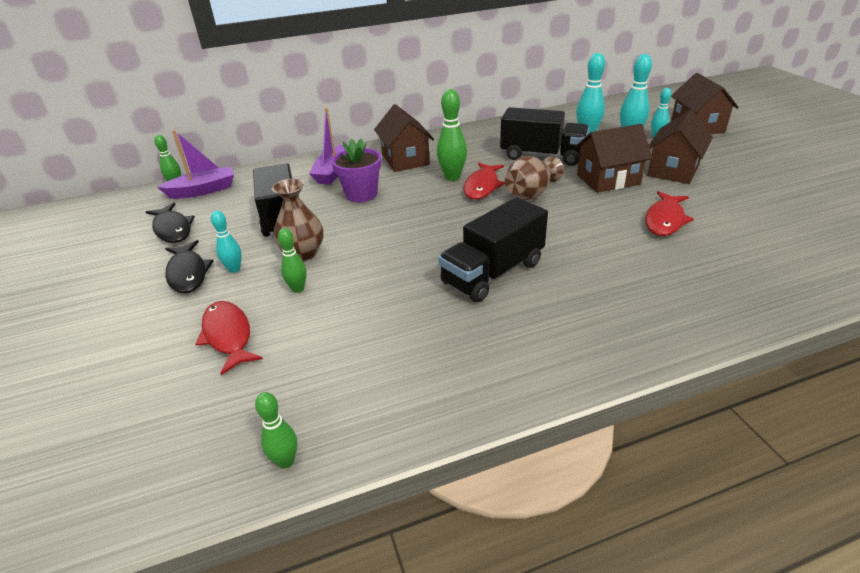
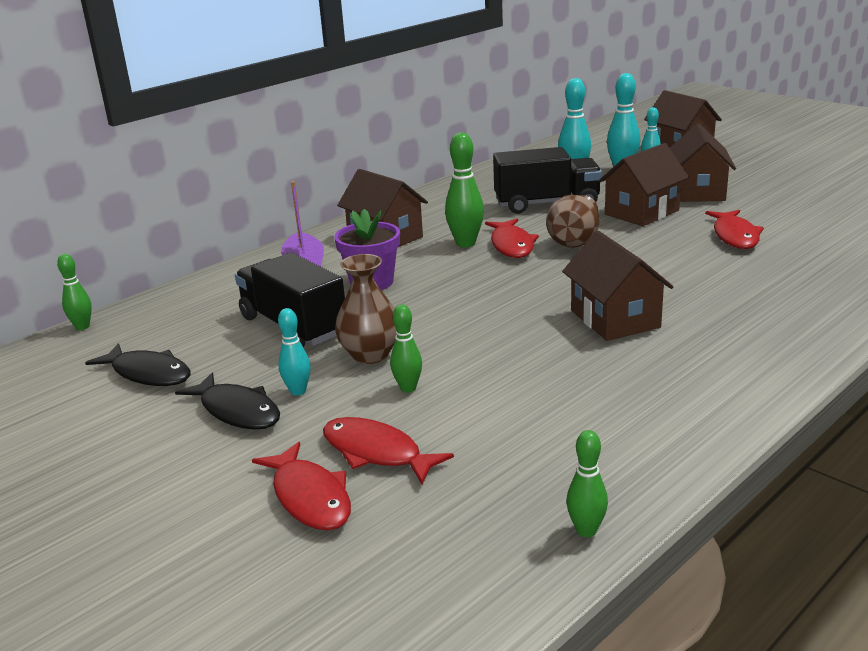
camera: 25 degrees left, 10 degrees down
purple boat [158,130,234,199] -> none
black truck [438,197,548,302] -> brown house [562,231,673,341]
none -> red fish [252,442,351,530]

